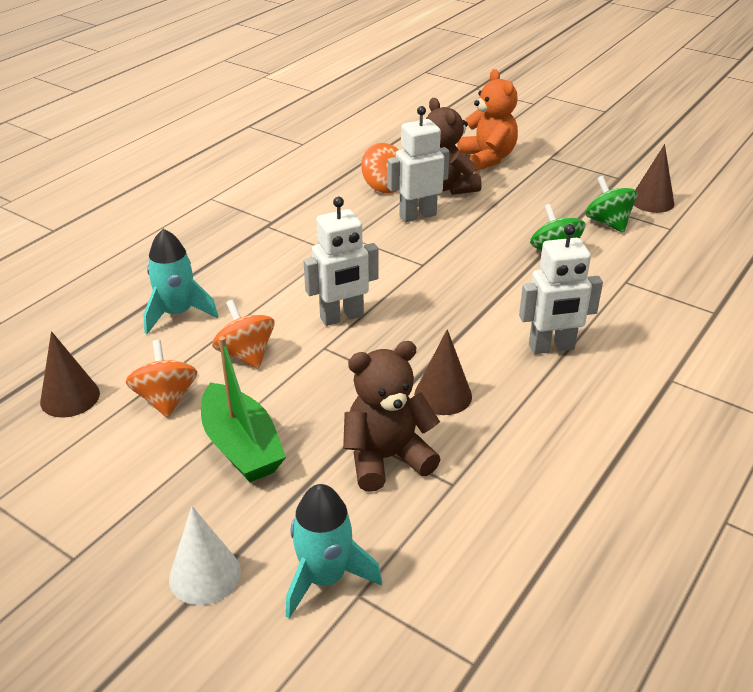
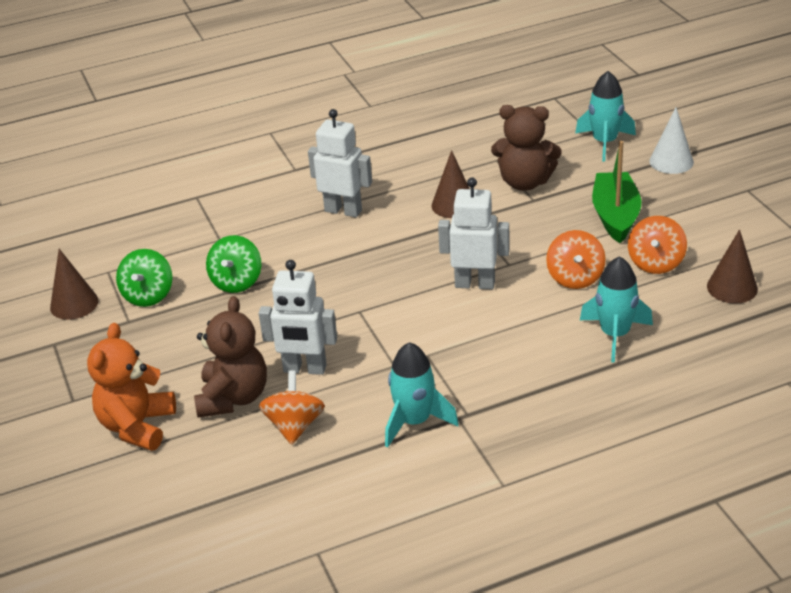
camera: 145 degrees left, 0 degrees up
none -> turquoise rocket [385,342,459,447]

